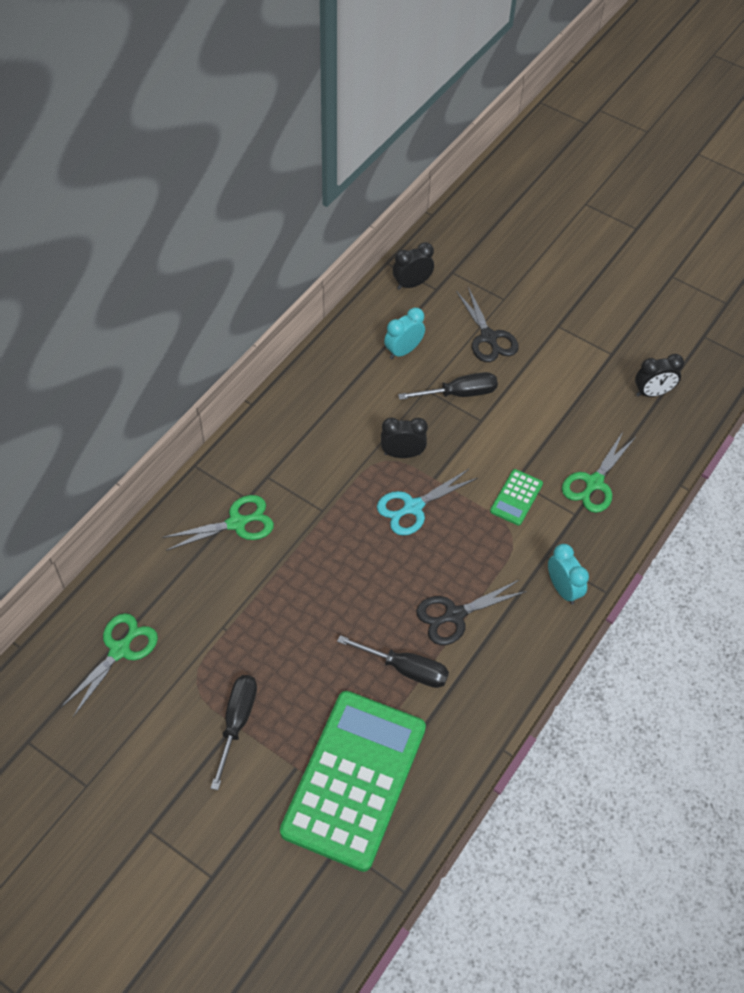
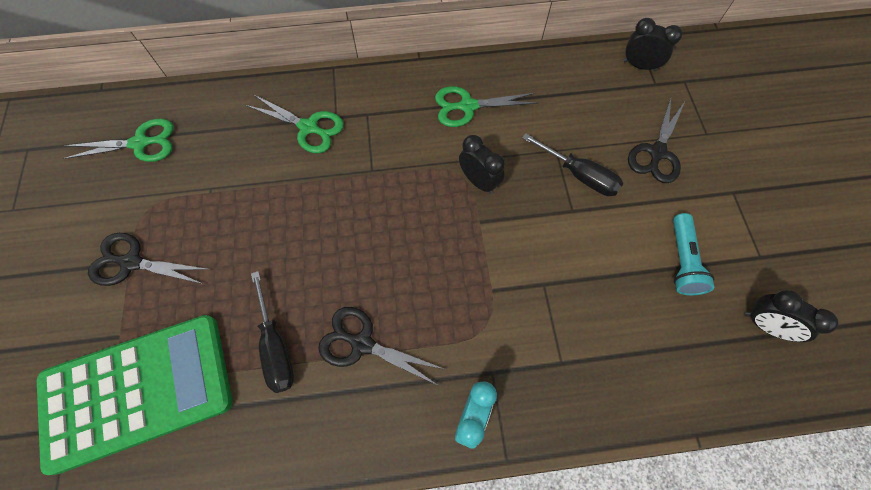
camera: 50 degrees right, 10 degrees up
black screwdriver [211,675,257,790] -> black scissors [88,233,211,286]
turquoise scissors [377,469,478,536] -> none
turquoise clock [384,308,425,359] -> none
green calculator [490,469,543,526] -> none
green scissors [562,432,636,513] -> green scissors moved to [435,86,538,127]
none -> turquoise flashlight [673,213,715,295]

